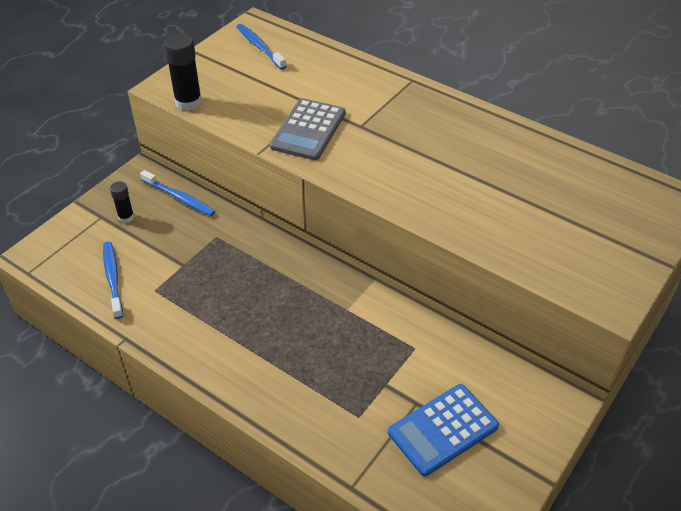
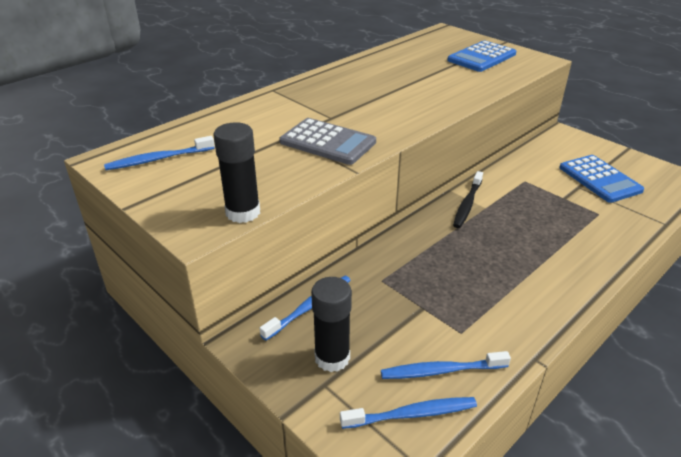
camera: 80 degrees left, 10 degrees down
black glue stick [110,181,134,223] -> black glue stick [311,277,352,372], size x1.70
none -> blue toothbrush [340,397,477,429]
none -> blue calculator [447,41,516,72]
none -> black toothbrush [453,171,483,228]

